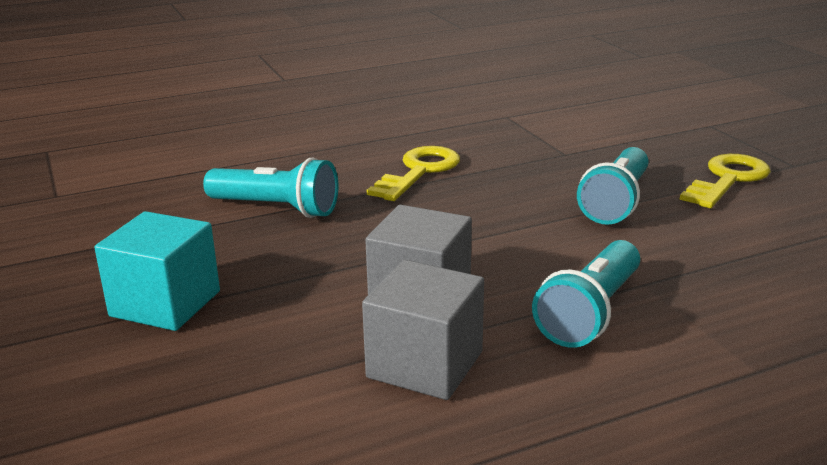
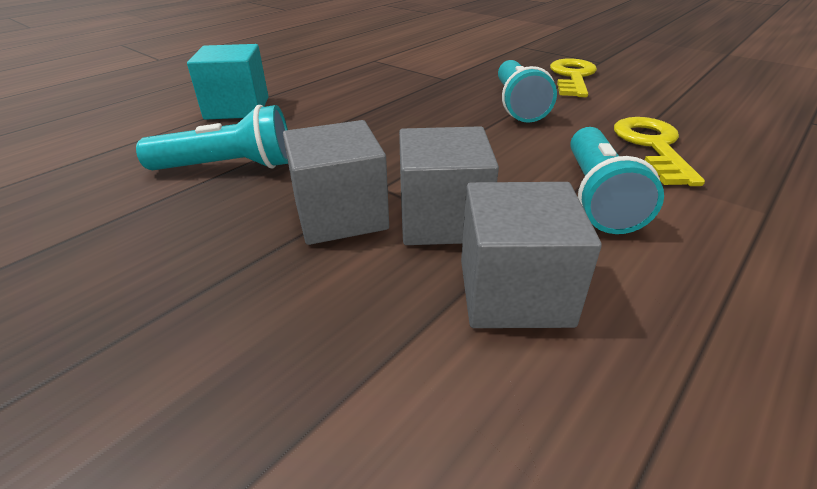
camera: 25 degrees left, 10 degrees up
turquoise cube [94,211,220,331] -> turquoise cube moved to [187,44,269,120]
yellow key [367,146,460,201] -> yellow key moved to [614,117,705,186]
none -> grey cube [283,120,389,245]

